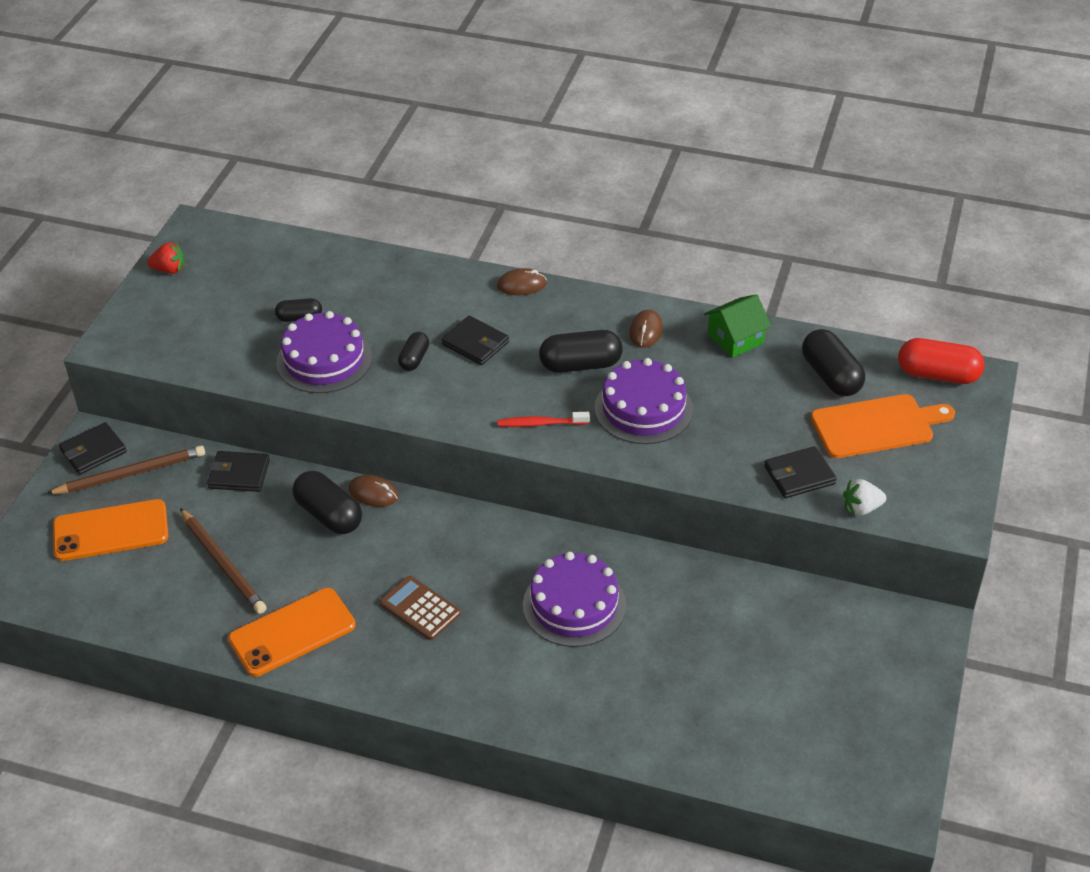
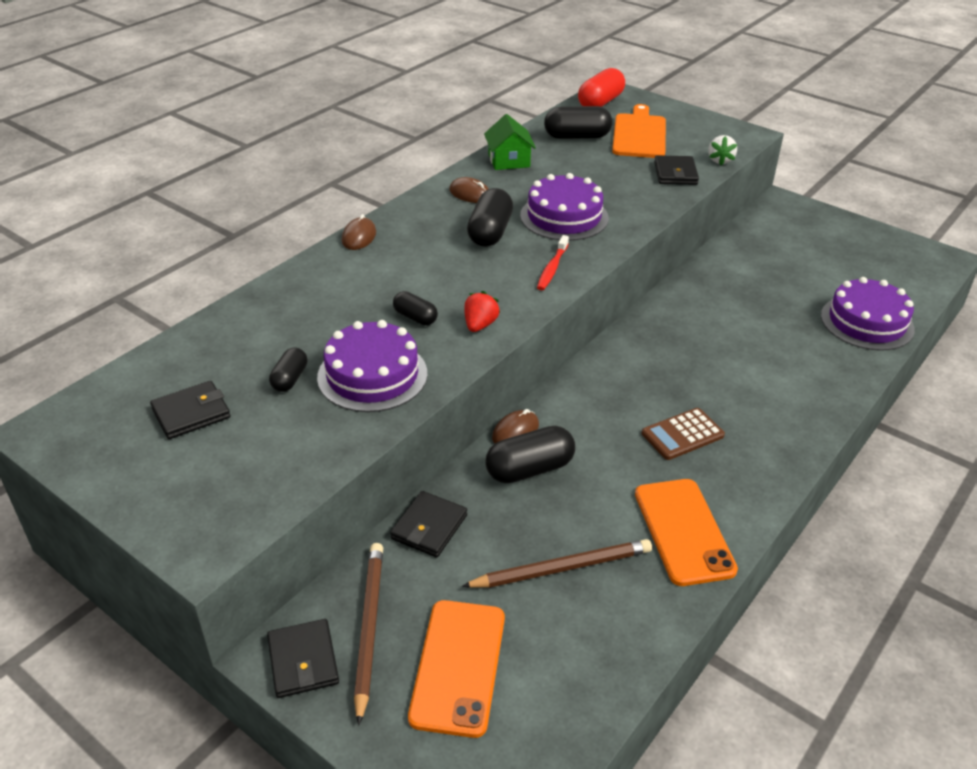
camera: 70 degrees left, 5 degrees down
red strawberry [147,243,185,274] -> red strawberry moved to [464,291,500,332]
black wallet [441,316,509,365] -> black wallet moved to [150,381,230,439]
purple cake [523,552,626,647] -> purple cake moved to [821,277,915,351]

